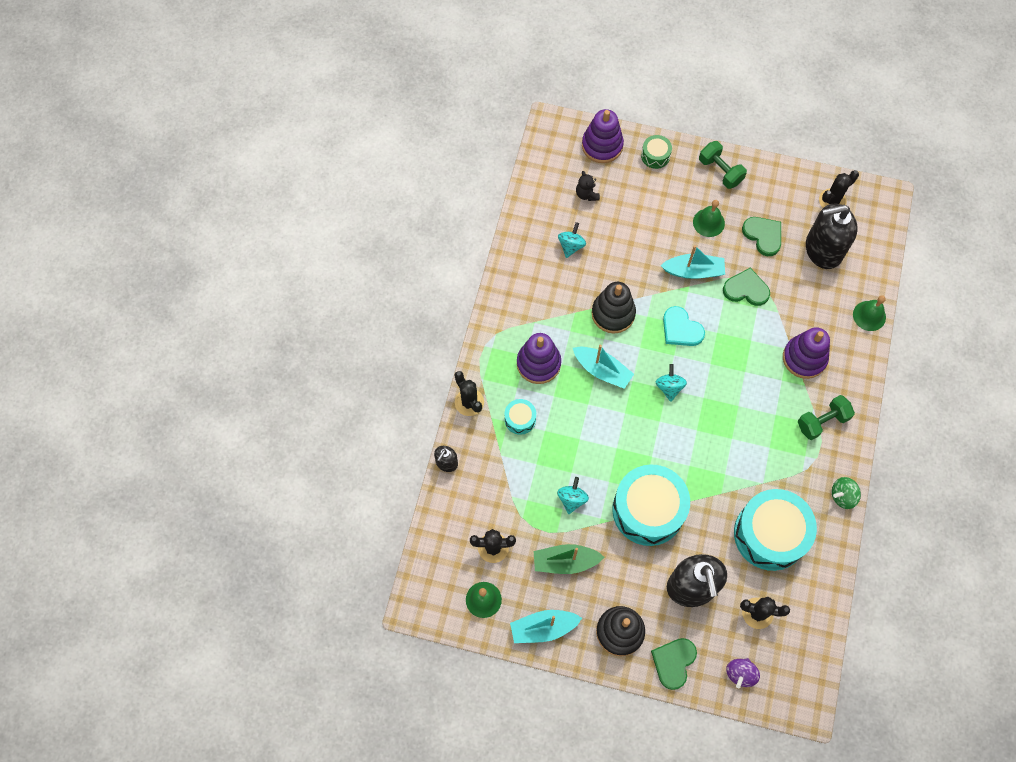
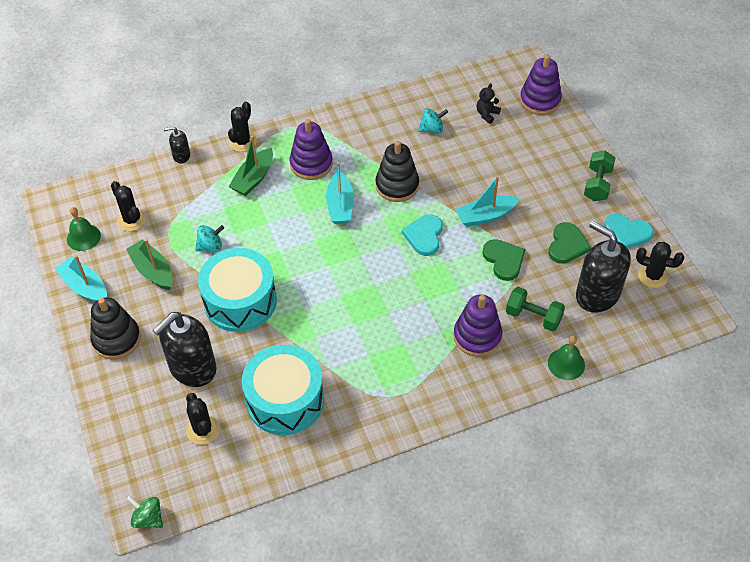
camera: 55 degrees right, 15 degrees down
turquoise drum [505,399,536,435] -> green boat [229,136,273,196]
green drum [641,135,672,169] -> none
green heart [651,638,697,690] -> none
turquoise spinning top [656,364,687,402] -> none
turquoise boat [661,245,725,279] -> turquoise boat turned 105 degrees clockwise [456,176,520,227]
green bell [693,200,725,237] -> none
purple spinning top [726,658,760,688] -> none
green dumbbell [798,395,855,440] -> green dumbbell moved to [506,287,565,332]
green spinning top [832,477,861,509] -> green spinning top moved to [127,496,163,528]
none -> turquoise heart [604,214,653,249]

